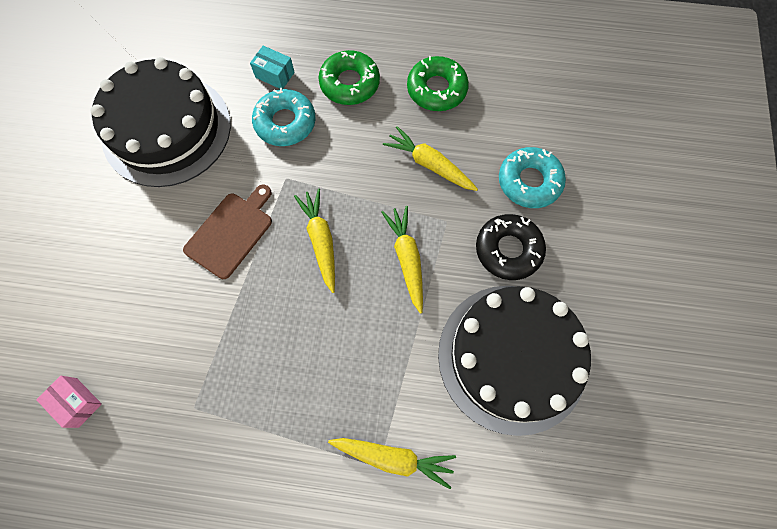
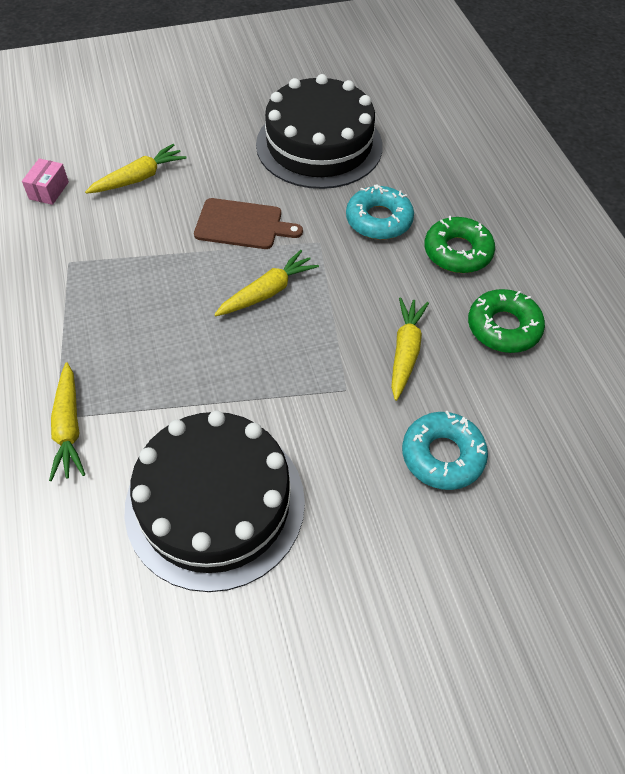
camera: 65 degrees right, 15 degrees down
turquoise box [250,46,295,89] -> none
yellow carrot [381,206,423,314] -> yellow carrot moved to [85,144,187,194]
black donut [476,214,546,280] -> none

